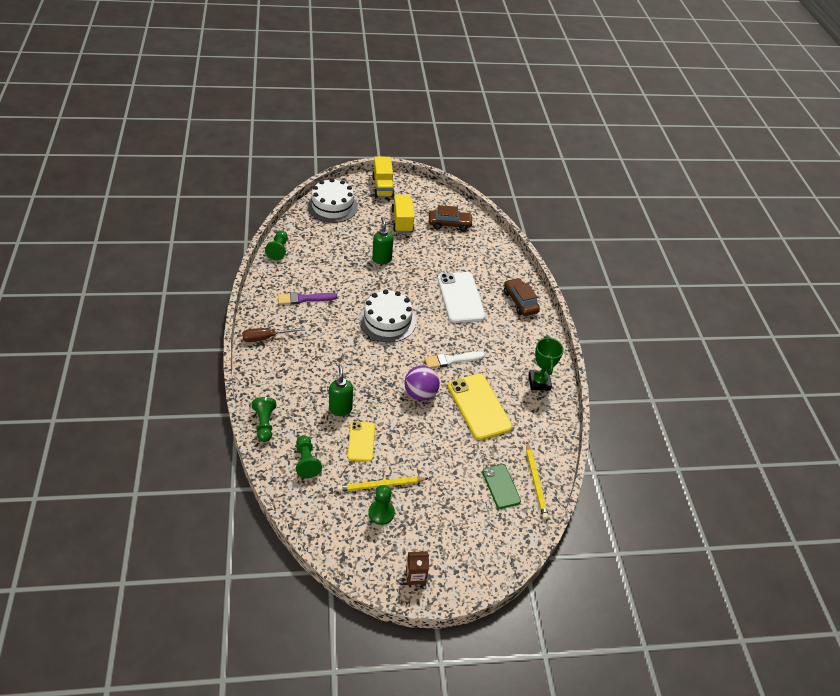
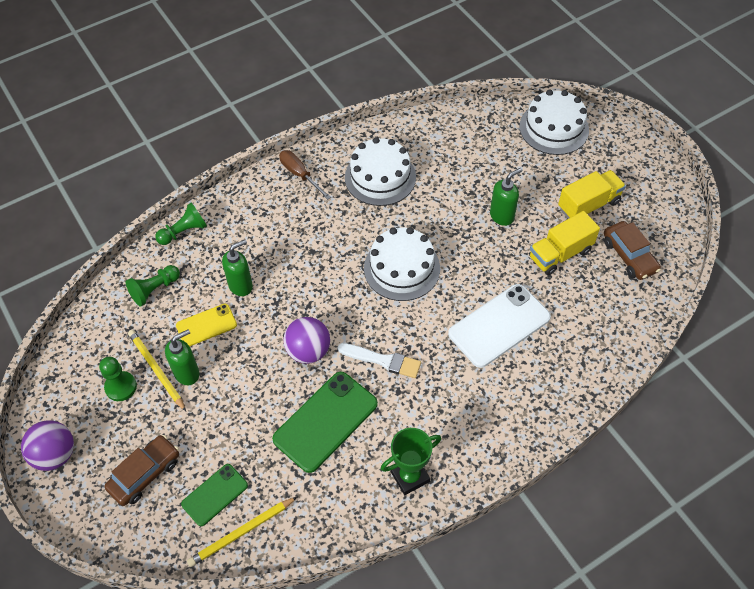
camera: 70 degrees right, 10 degrees up
green pawn [265,230,288,260] -> none
purple brush [278,292,337,305] -> white cake [345,137,416,206]
yellow truck [372,157,395,198] -> yellow truck moved to [529,211,600,275]
brown carton [406,551,429,585] -> purple ball [21,420,74,471]
white brush [424,351,485,368] -> white brush turned 150 degrees clockwise [338,343,421,378]
yellow phone [448,374,512,440] -> green phone [272,372,378,473]
brown car [504,278,540,316] -> brown car moved to [105,435,179,506]
none -> green soap dispenser [165,329,199,385]

